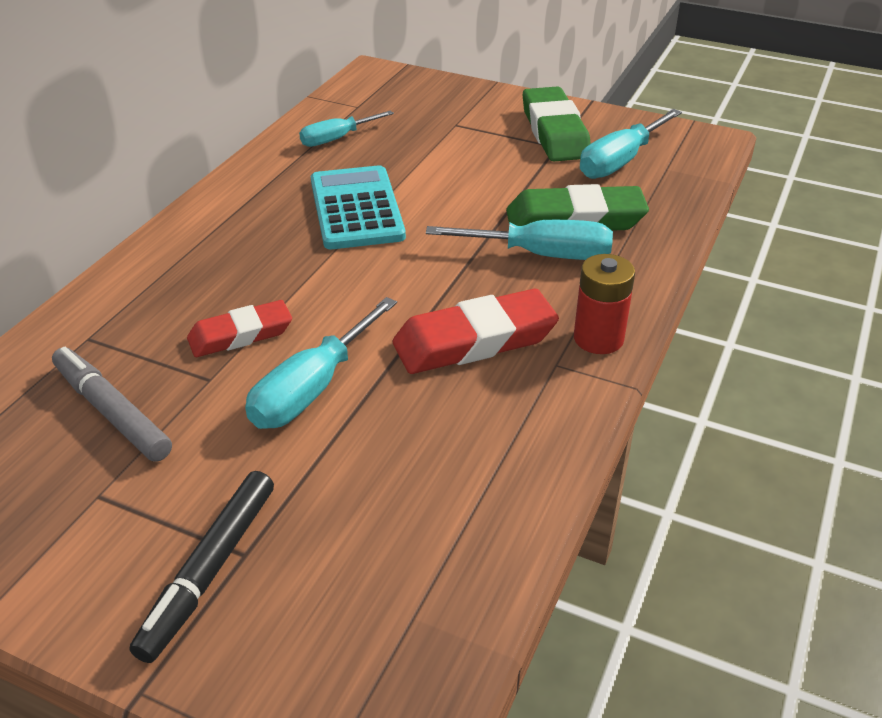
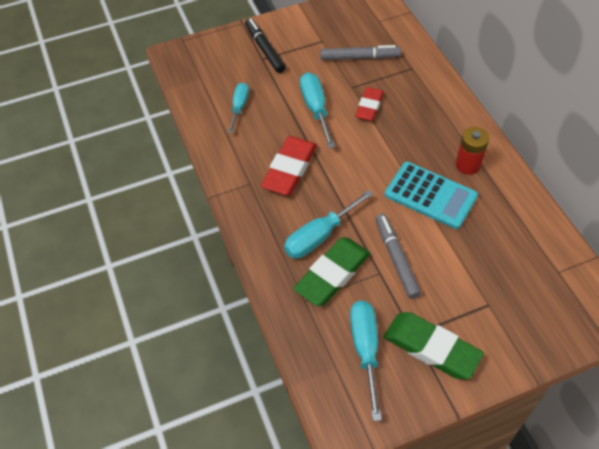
camera: 135 degrees right, 15 degrees up
turquoise screwdriver [299,111,394,147] -> turquoise screwdriver moved to [228,82,249,133]
red battery [574,254,635,354] -> red battery moved to [456,127,489,175]
none -> grey marker [375,213,421,299]

